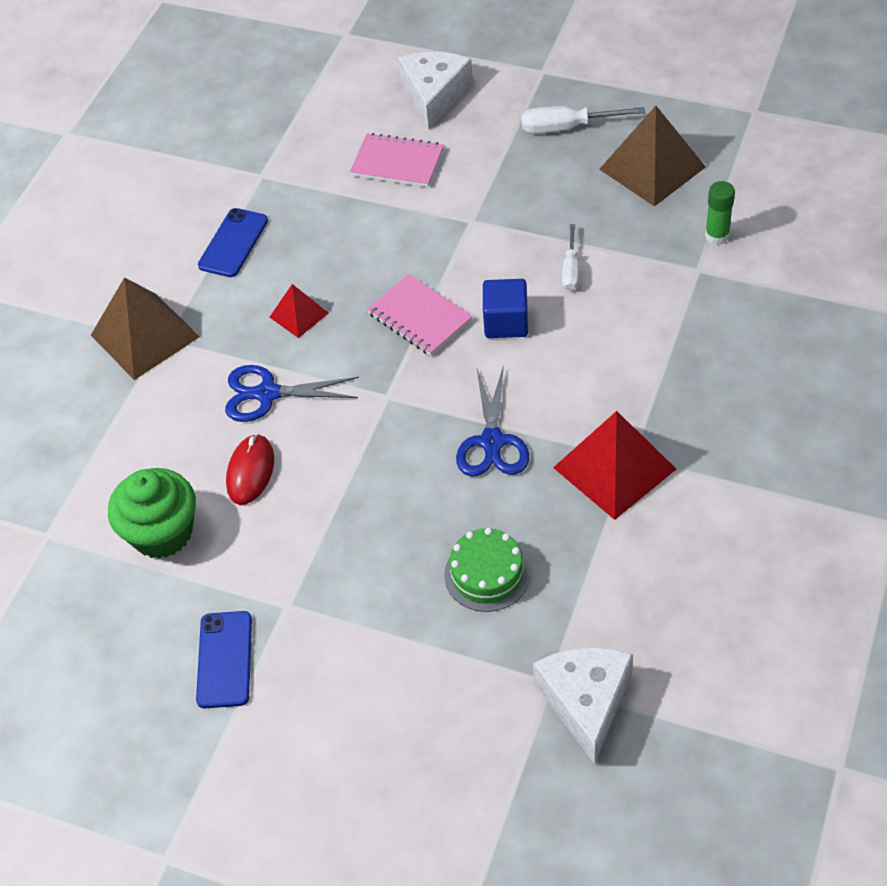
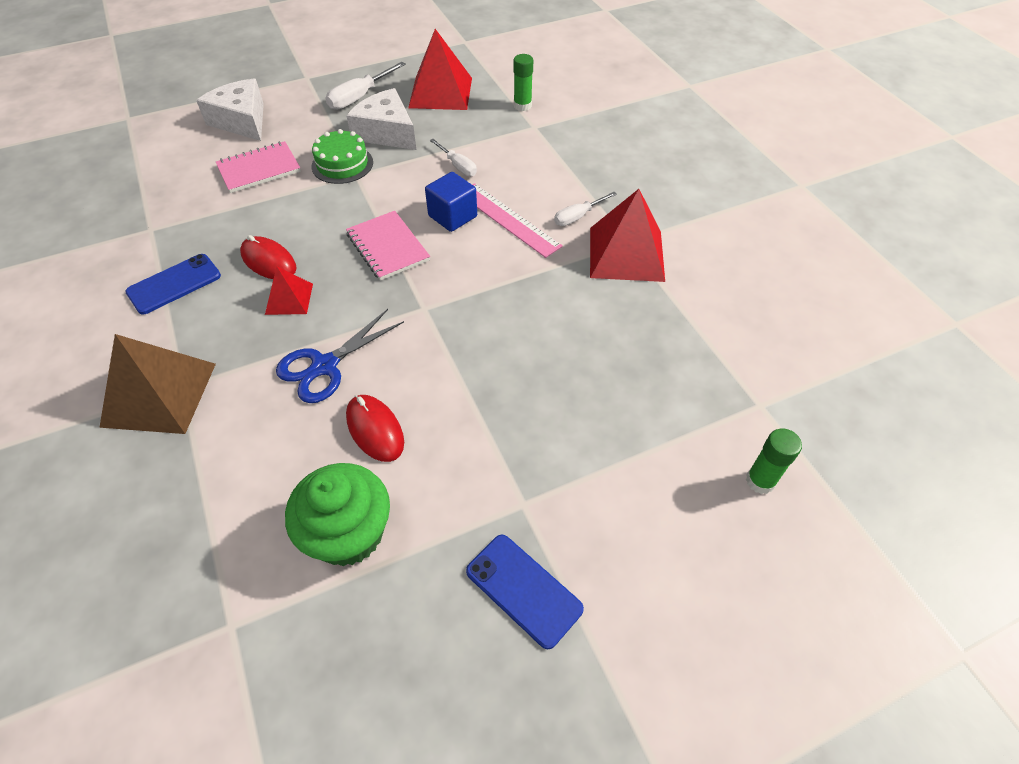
camera: 50 degrees left, 0 degrees up
blue phone [198,208,268,277] -> blue phone turned 75 degrees clockwise [125,254,221,315]
pink notebook [367,274,473,356] -> pink notebook turned 60 degrees clockwise [346,211,430,281]
green cake [444,528,530,612] -> green cake moved to [312,129,373,184]
blue scissors [456,365,529,476] -> none
white cheese [533,647,633,764] -> white cheese moved to [346,88,416,150]
brown pyramid [599,106,706,207] -> red pyramid [408,29,472,110]
none -> red mouse [240,235,297,279]
none -> pink ruler [472,183,563,258]
none -> white screwdriver [554,192,617,226]
none -> green glue stick [746,429,802,494]

